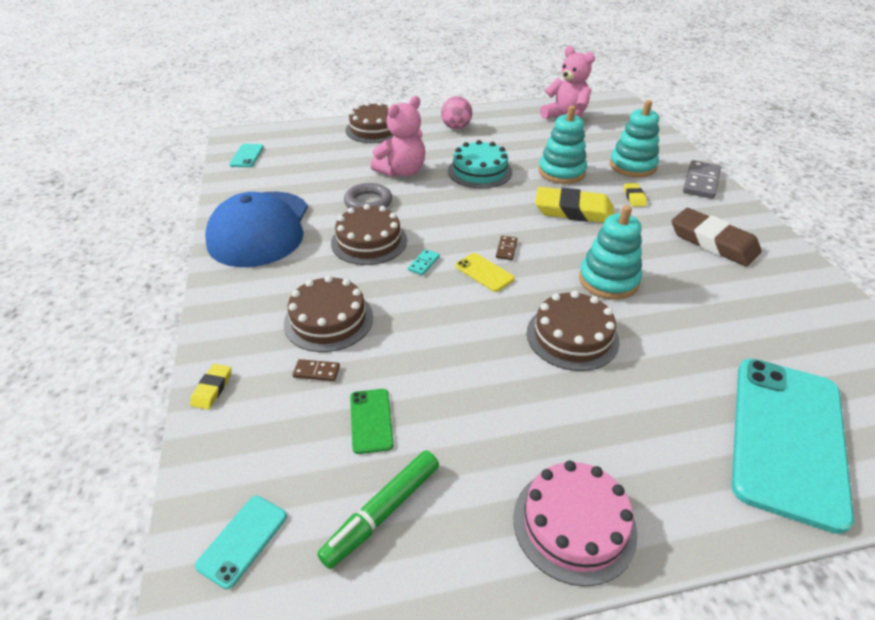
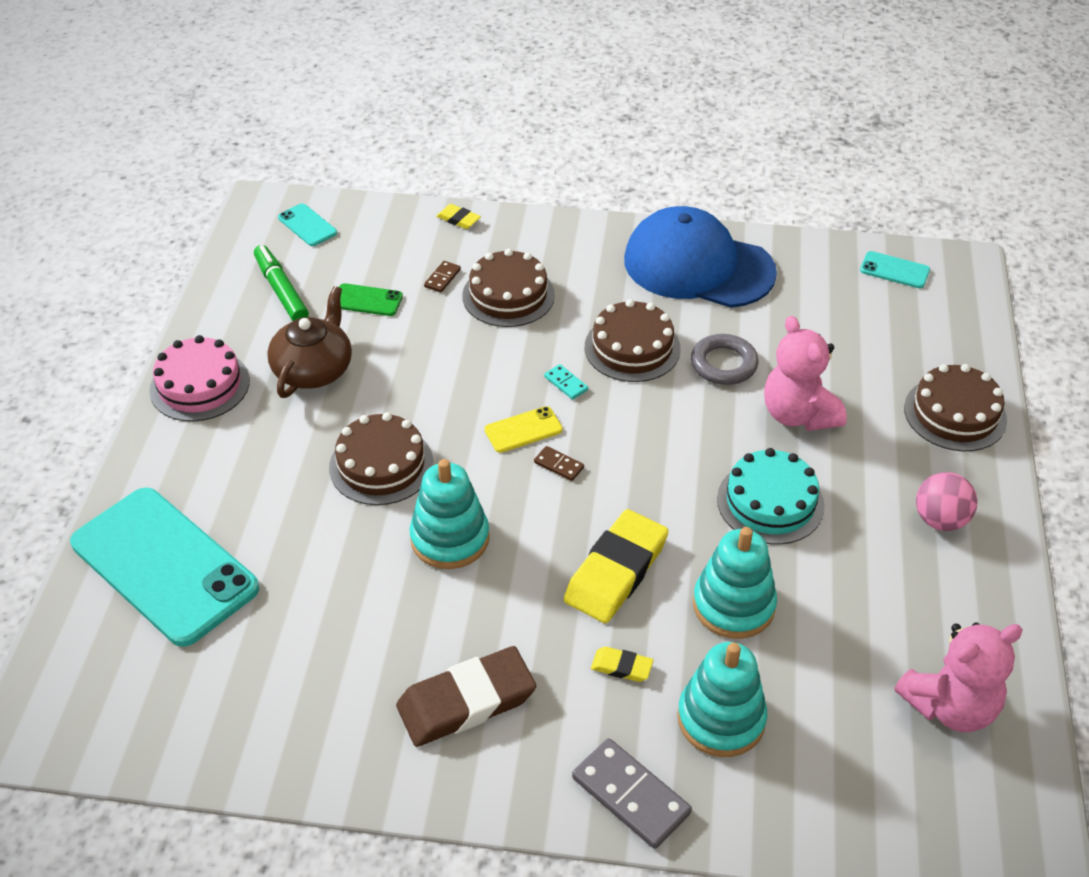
camera: 110 degrees right, 5 degrees up
none -> brown teapot [267,286,352,398]

